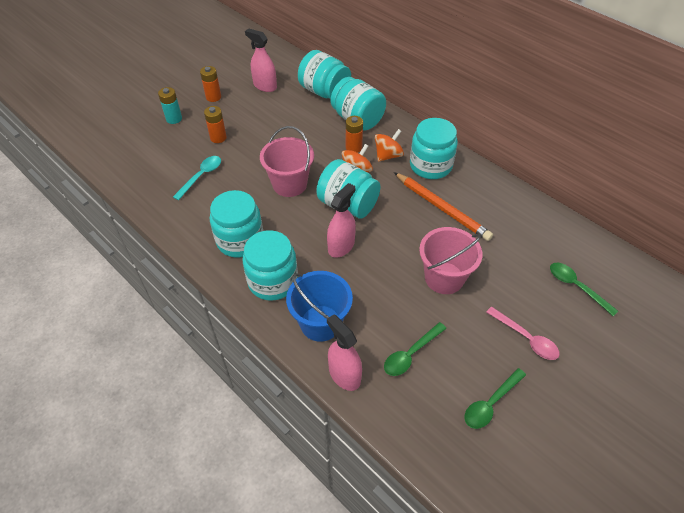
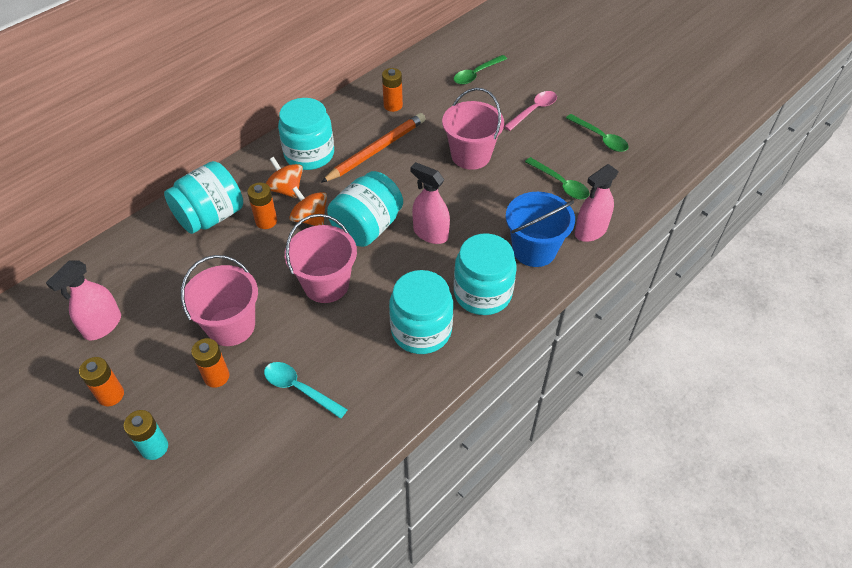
camera: 90 degrees left, 0 degrees up
turquoise jar [298,50,351,99] -> none
none -> pink bucket [181,255,258,346]
none -> orange battery [382,68,403,112]

